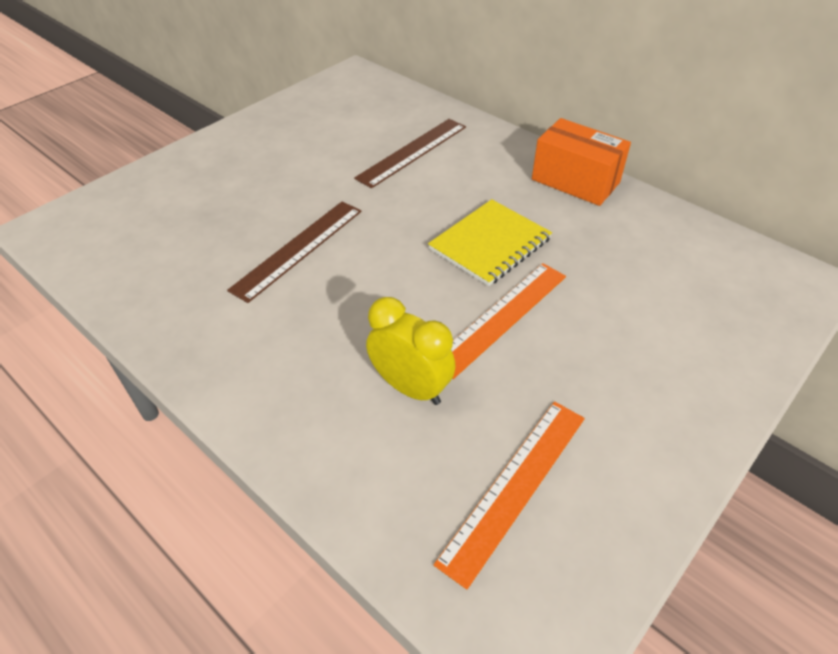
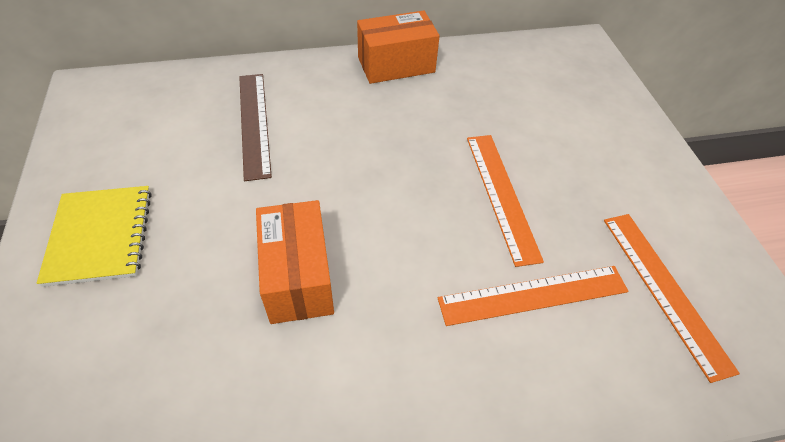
camera: 55 degrees left, 5 degrees up
brown ruler [227,202,362,303] -> orange box [256,200,334,324]
yellow clock [366,297,455,405] -> orange ruler [438,266,628,326]
yellow notebook [428,199,552,286] -> yellow notebook moved to [37,186,152,287]

